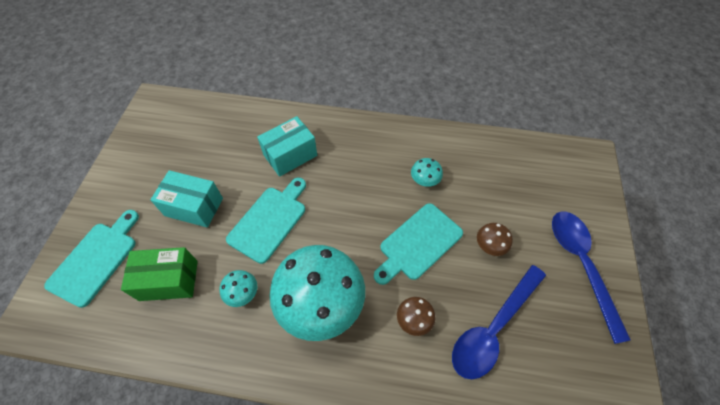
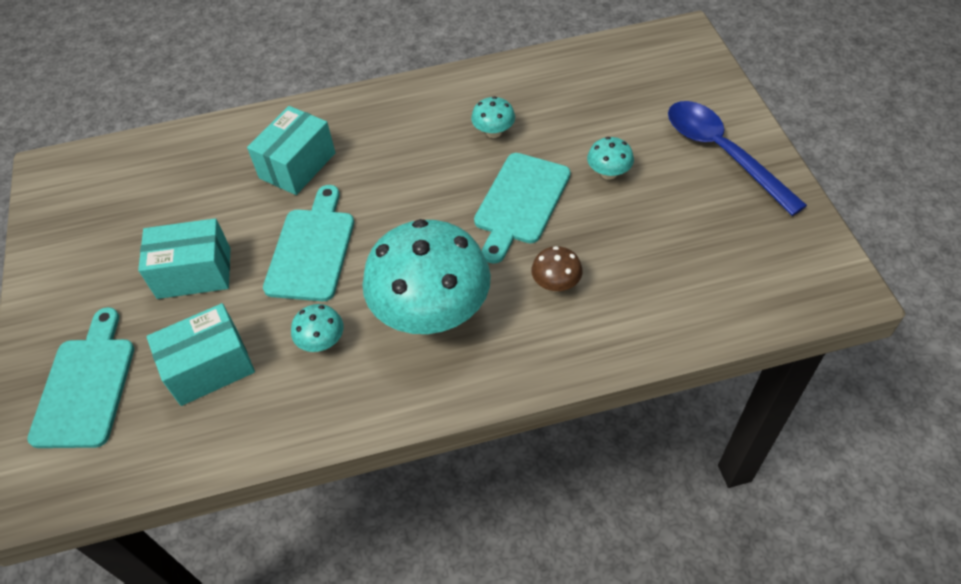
camera: 20 degrees left, 5 degrees down
green box [121,247,198,301] -> turquoise box [146,303,255,406]
blue spoon [452,265,546,379] -> none
brown mushroom [477,223,513,256] -> turquoise mushroom [587,137,634,180]

